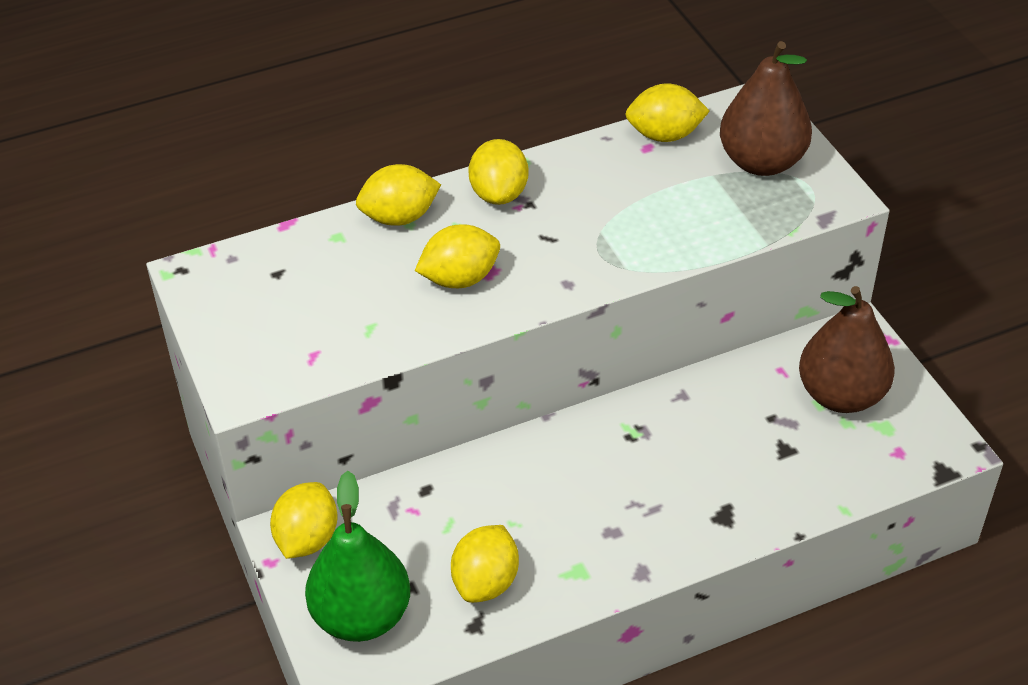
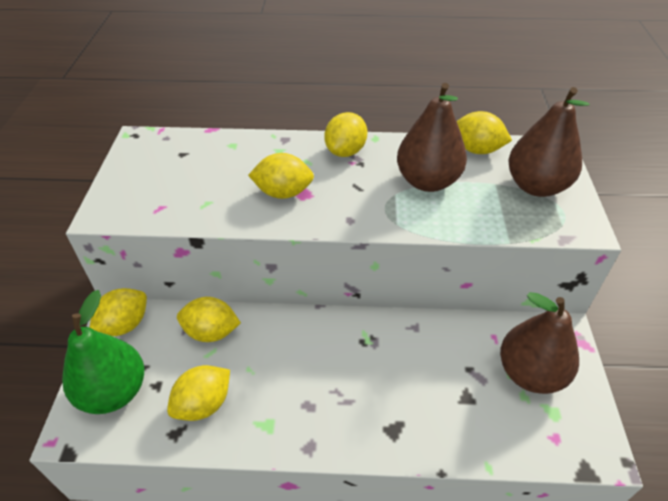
camera: 25 degrees right, 0 degrees up
yellow lemon [356,164,441,226] -> yellow lemon moved to [177,297,241,342]
none -> brown pear [397,83,467,192]

